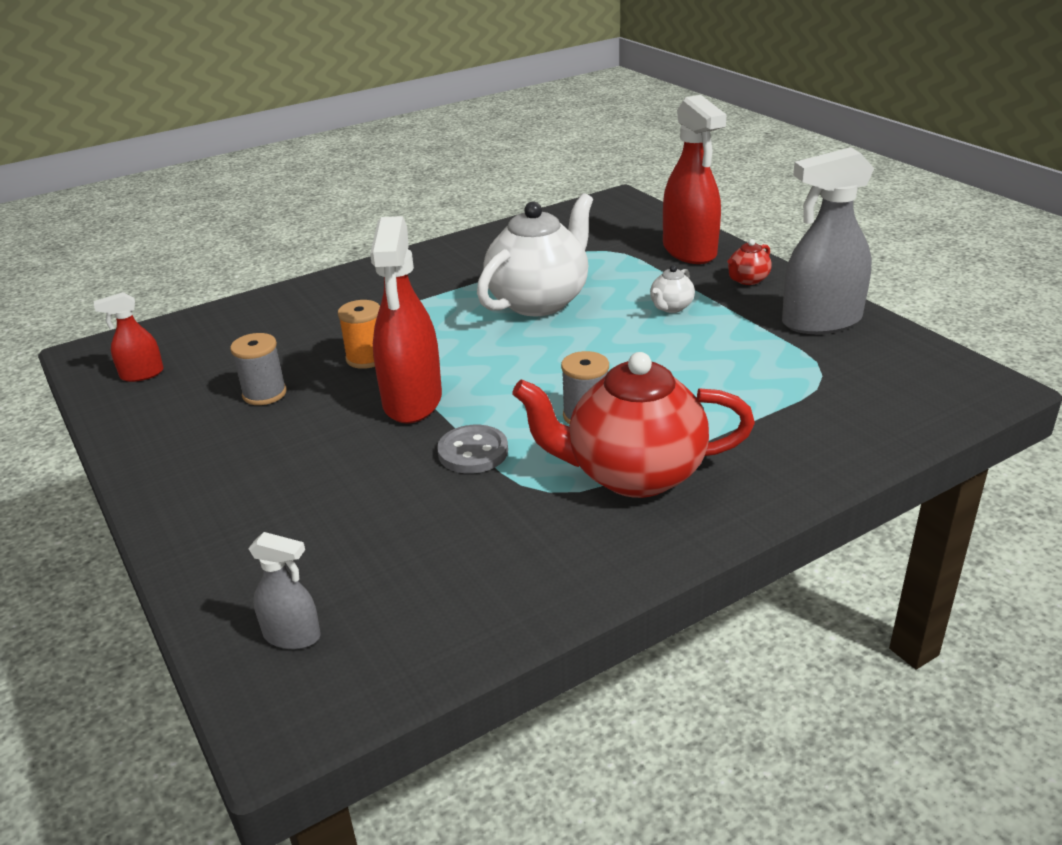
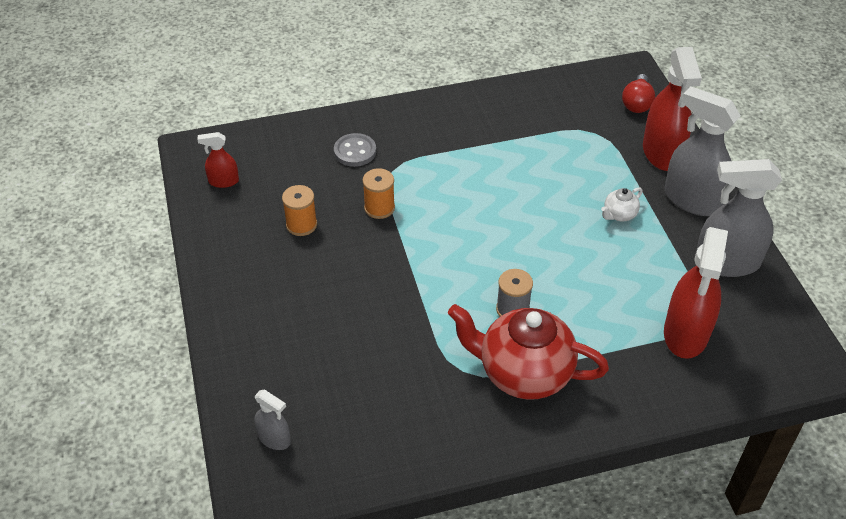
camera: 15 degrees right, 15 degrees up
grey spool [230,333,287,405] -> orange spool [282,185,317,236]
red spray bottle [370,216,442,424] -> red spray bottle moved to [664,227,728,359]
grey button [437,425,508,474] -> grey button moved to [334,133,376,167]
white teapot [477,193,593,316] -> none
red teapot [728,239,771,285] -> grey spray bottle [665,86,741,216]
none -> red light bulb [622,74,655,113]

